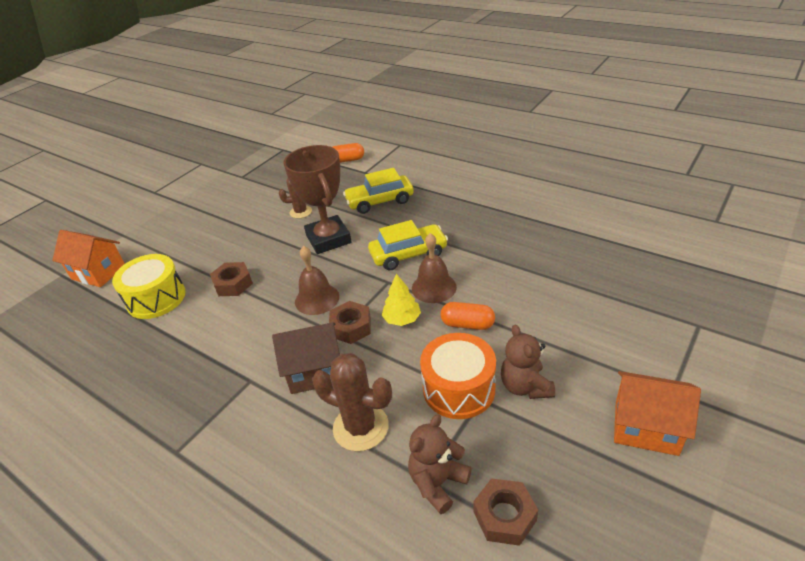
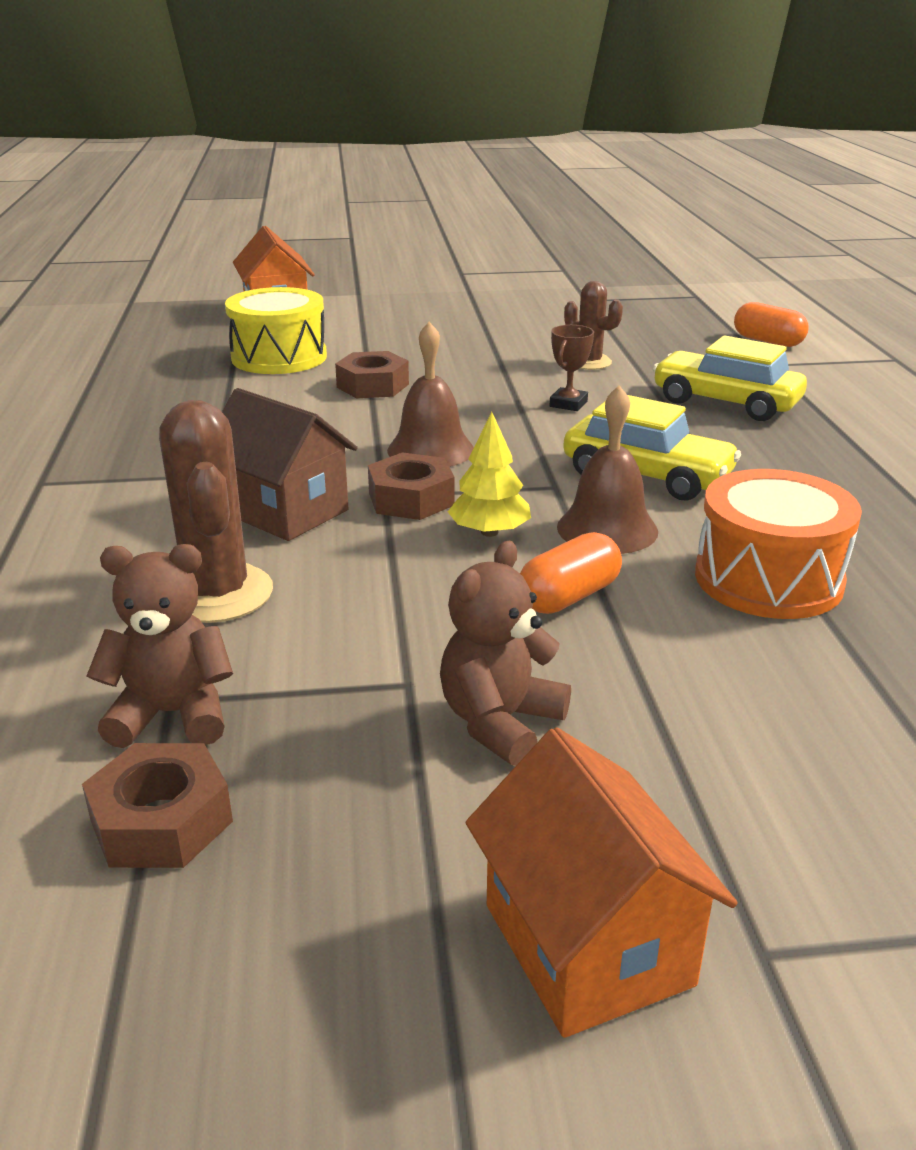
camera: 45 degrees right, 10 degrees down
brown trophy [283,145,352,254] -> brown trophy [550,325,594,411], size x0.41
orange drum [420,333,496,419] -> orange drum moved to [695,469,862,619]
orange capsule [441,302,495,330] -> orange capsule turned 75 degrees clockwise [520,532,622,614]

